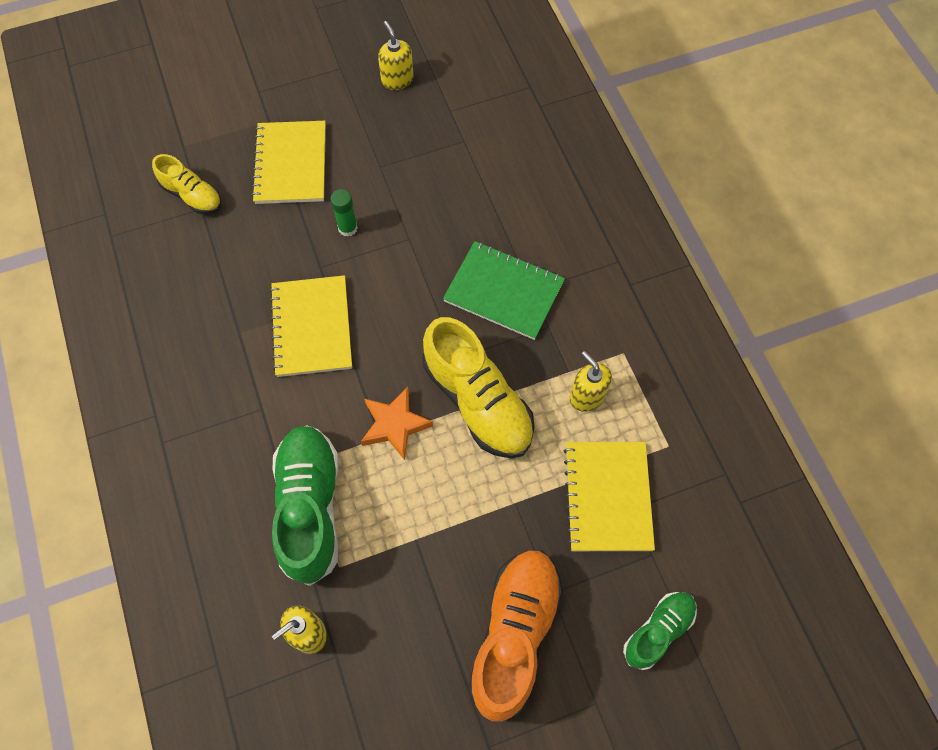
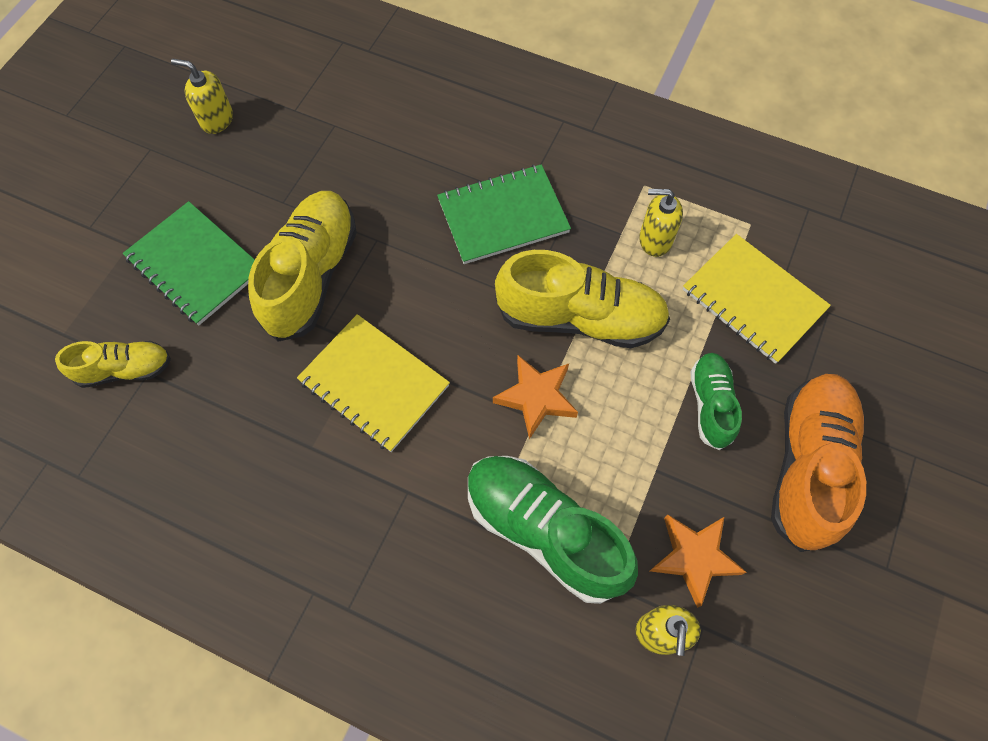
camera: 45 degrees left, 0 degrees up
yellow notebook [251,121,326,204] -> green notebook [122,201,255,325]
green glue stick [330,189,358,237] -> yellow shoe [248,191,357,342]
orange shoe [468,550,563,722] -> orange shoe turned 45 degrees clockwise [771,374,866,552]
green shoe [623,592,697,670] -> green shoe moved to [690,353,742,450]
none -> orange star [650,515,746,608]

